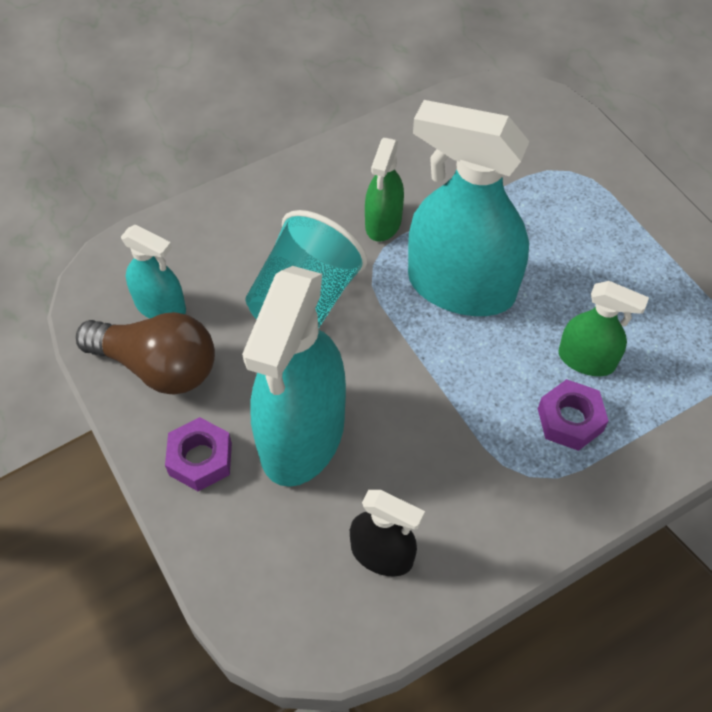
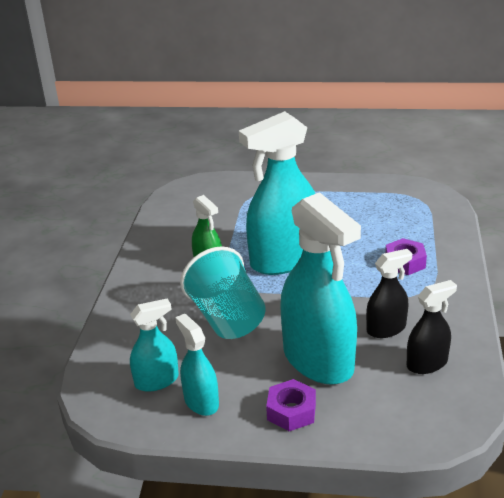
camera: 50 degrees left, 25 degrees down
brown light bulb [76,312,215,394] -> turquoise spray bottle [175,314,219,416]
green spray bottle [558,281,649,376] -> none
none -> black spray bottle [366,249,412,338]

